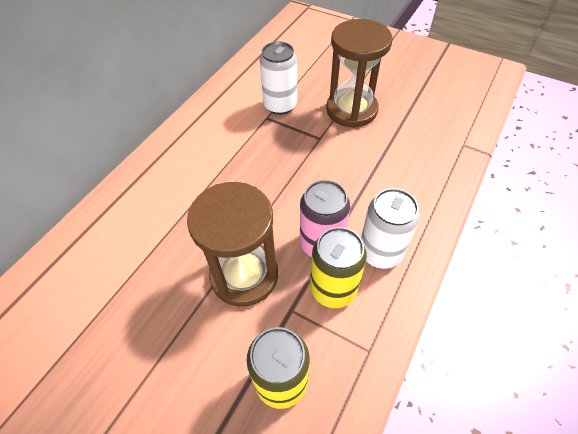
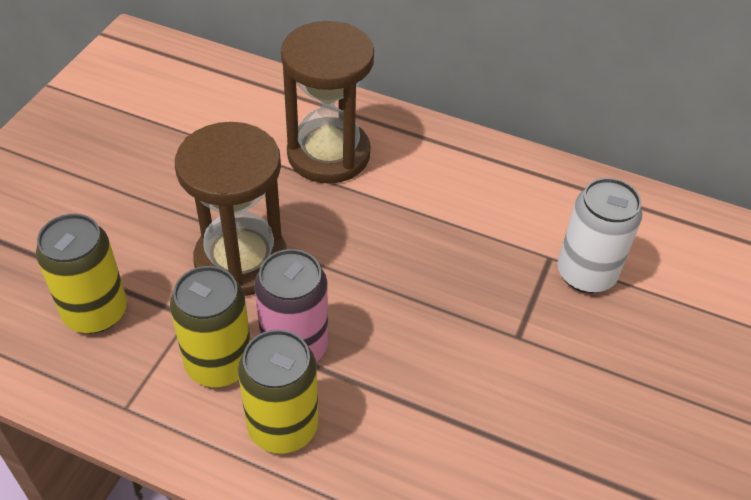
camera: 80 degrees right, 5 degrees down
brown hourglass [326,19,392,128] -> brown hourglass moved to [281,21,374,183]
white can [361,188,420,269] -> yellow can [238,329,318,454]

